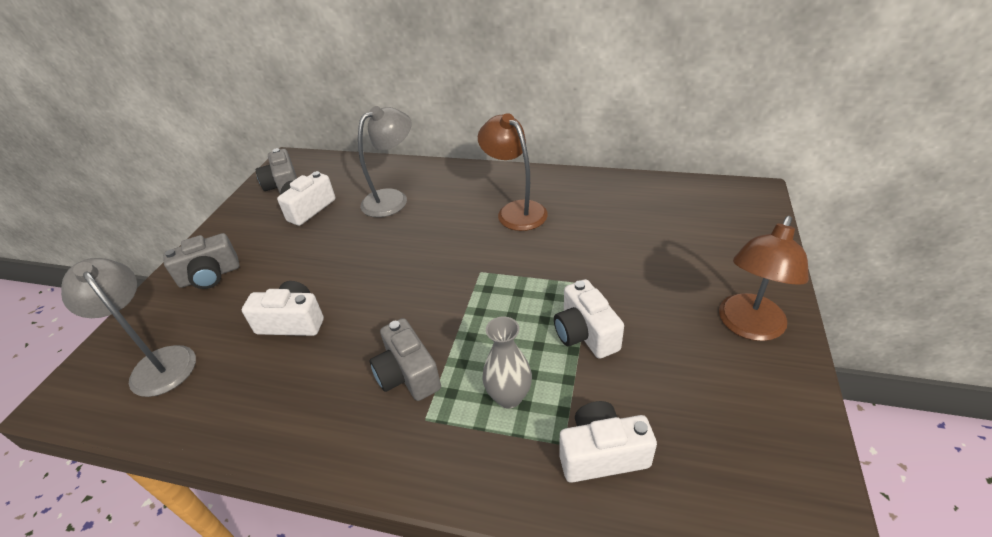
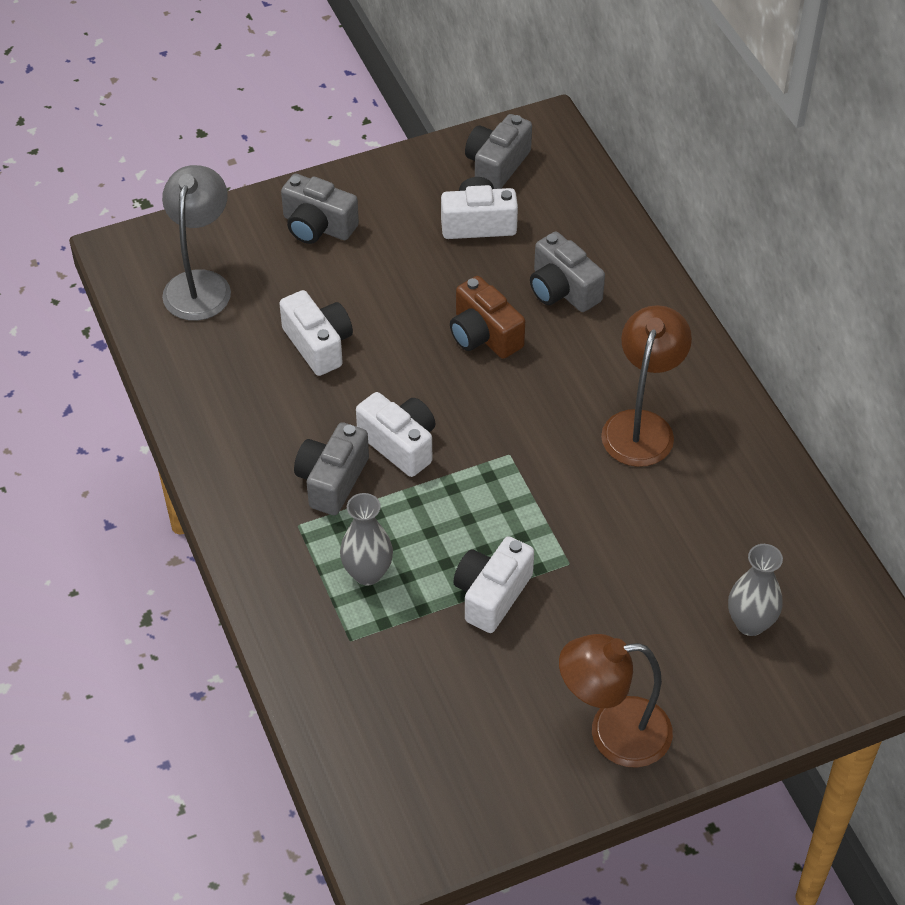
camera: 50 degrees right, 10 degrees up
grey lamp [358,106,412,217] -> grey camera [530,232,605,312]
white camera [559,401,657,483] -> white camera moved to [356,392,435,477]
none -> brown camera [450,276,525,359]
none -> grey vase [728,544,783,636]

